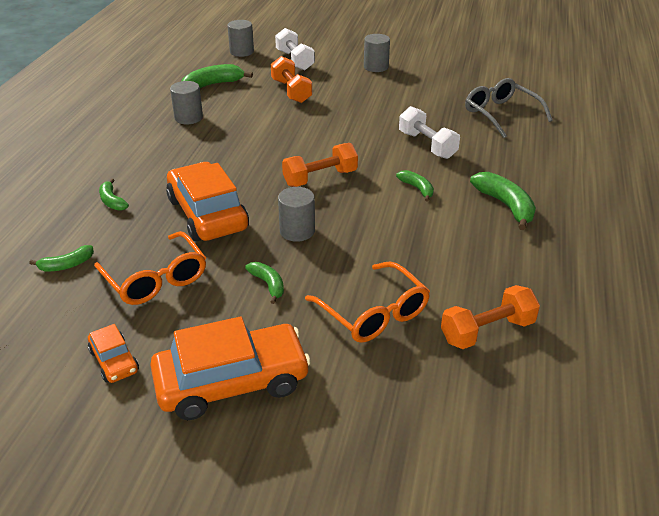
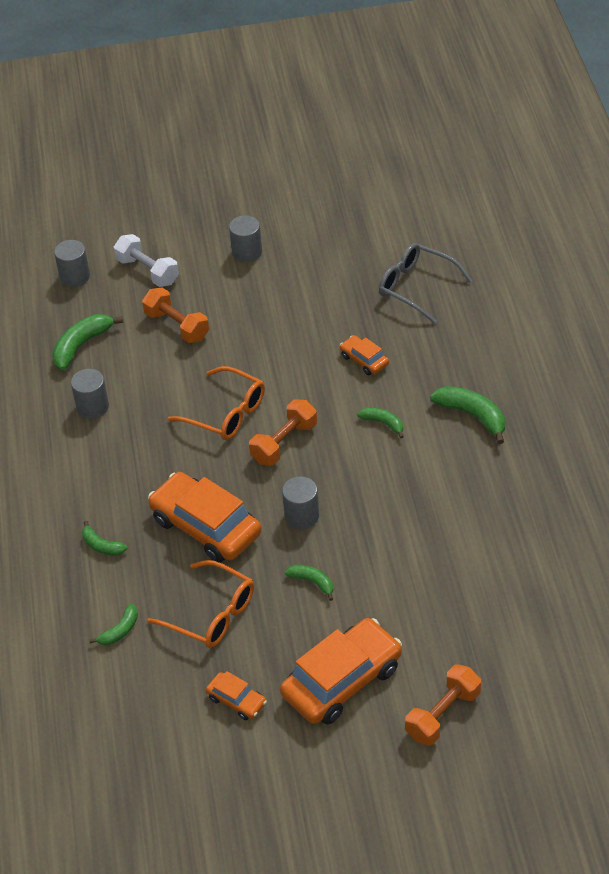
camera: 20 degrees left, 10 degrees up
orange glasses [305,262,430,343] -> orange glasses moved to [167,366,265,440]
white dumbbell [399,106,460,159] -> orange car [340,335,389,375]
orange dumbbell [441,285,540,349] -> orange dumbbell moved to [405,664,481,746]

